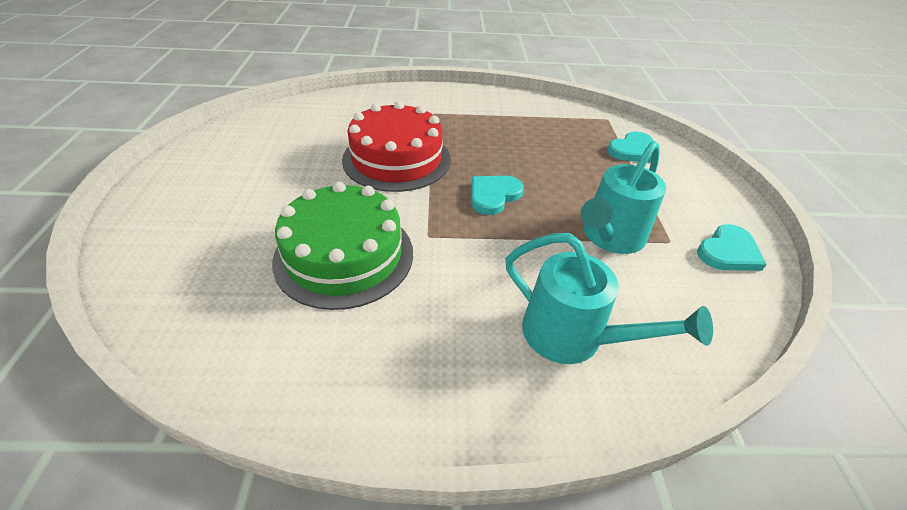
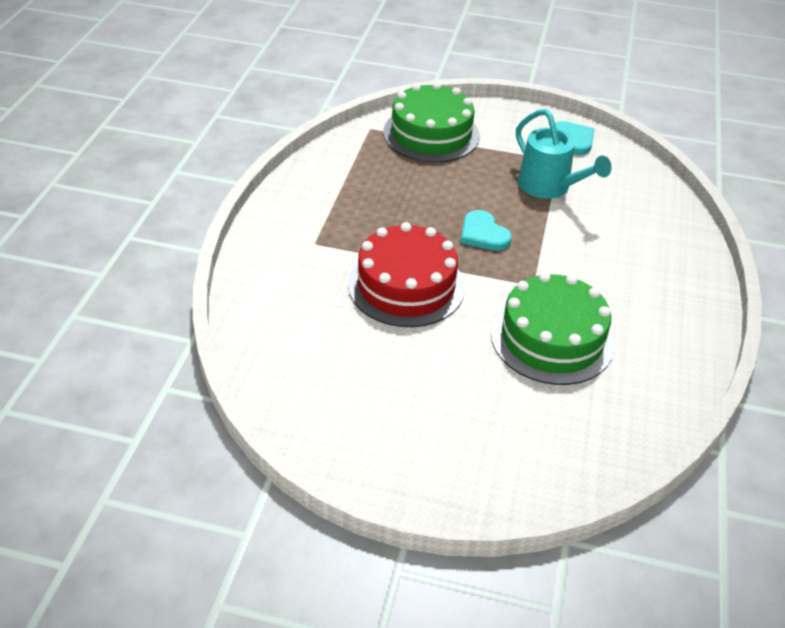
camera: 75 degrees left, 0 degrees up
turquoise watering can [505,233,713,364] -> none
turquoise heart [607,132,654,162] -> green cake [383,82,480,162]

